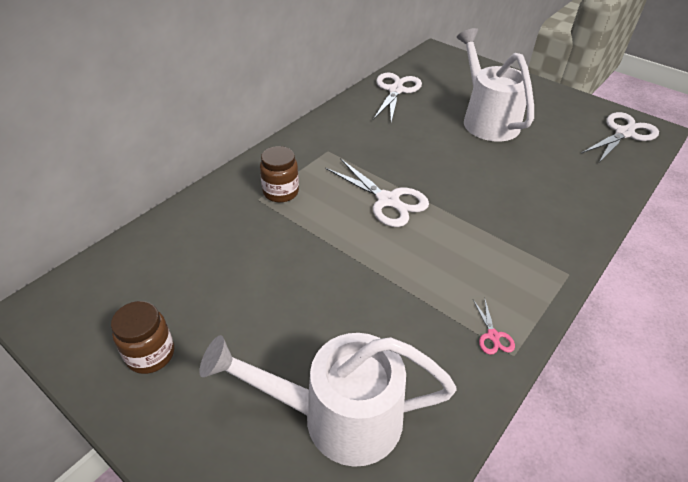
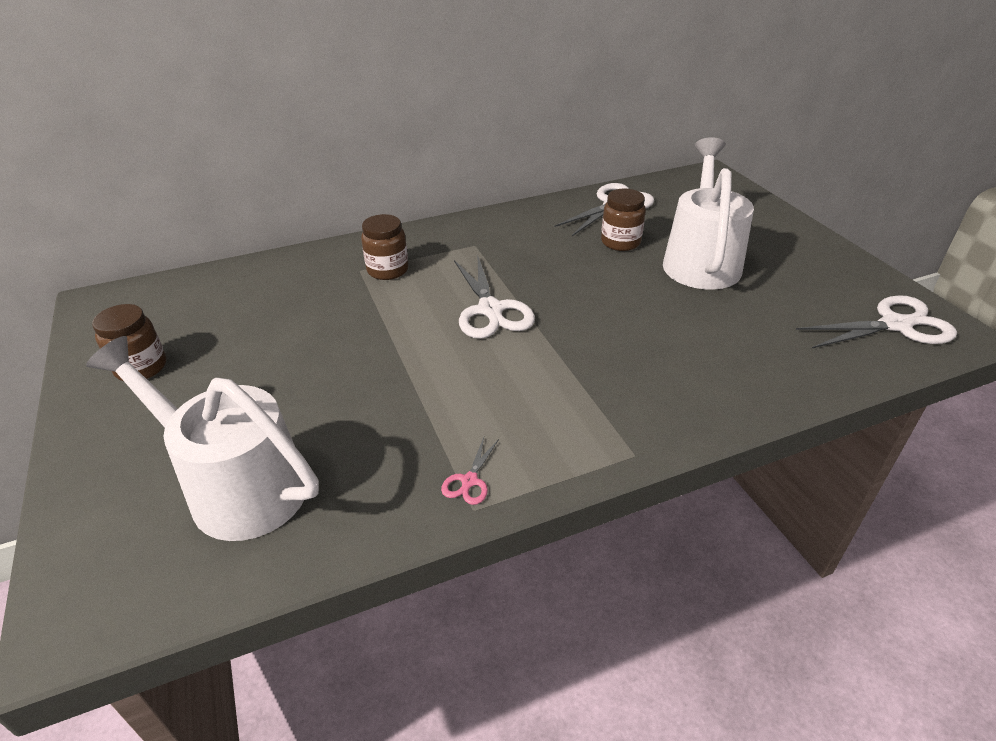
camera: 30 degrees right, 5 degrees down
none -> brown jar [601,189,646,251]

